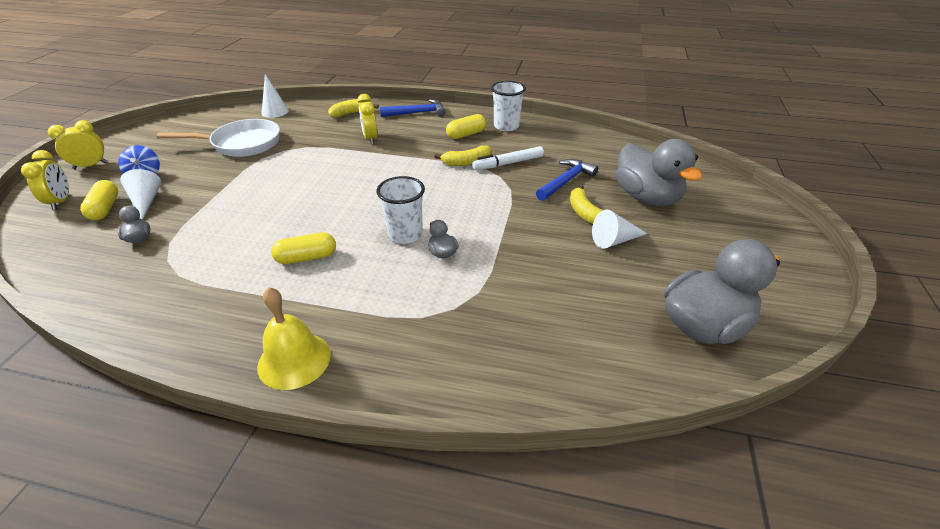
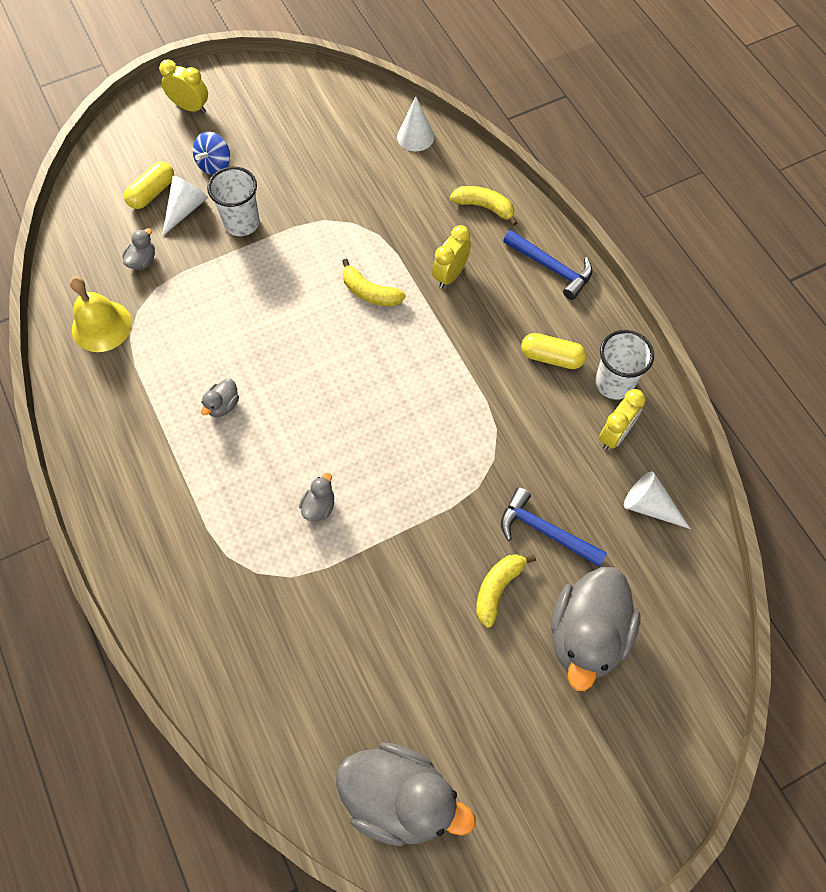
camera: 50 degrees right, 25 degrees up
yellow clock [21,150,69,210] -> yellow clock moved to [599,389,646,450]
white pan [157,119,280,157] -> none
yellow bell [257,287,331,390] -> yellow bell moved to [70,277,132,352]
yellow capsule [271,232,336,264] -> grey duck [201,379,239,417]
white cup [376,176,425,244] -> white cup moved to [207,167,260,236]
yellow banana [434,145,491,166] -> yellow banana moved to [342,259,406,306]
white marker [472,146,544,170] -> none
blue hammer [536,159,598,201] -> blue hammer turned 150 degrees counterclockwise [501,487,607,567]
white cone [592,210,648,249] -> white cone moved to [624,471,691,529]

